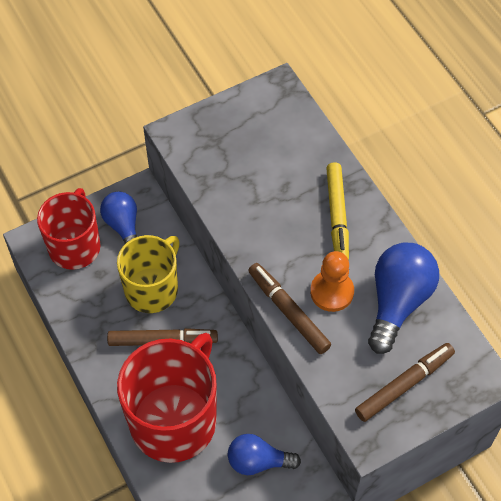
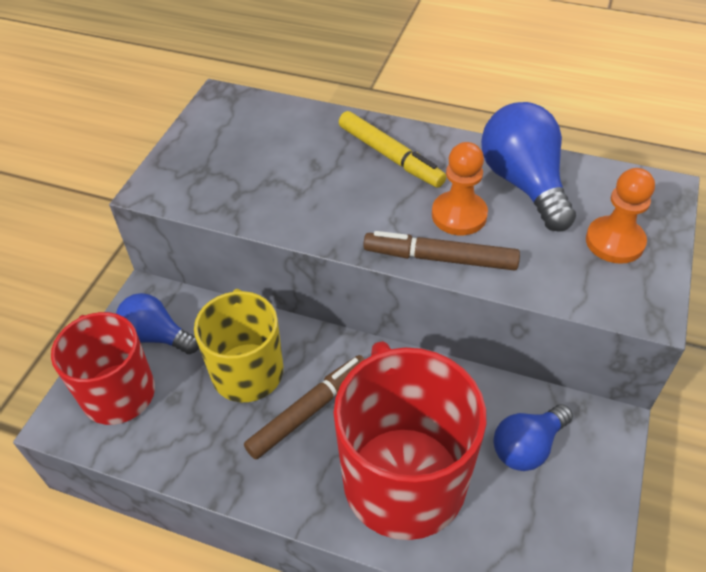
camera: 40 degrees left, 10 degrees down
brown marker [355,343,455,422] -> orange pawn [586,168,655,264]

